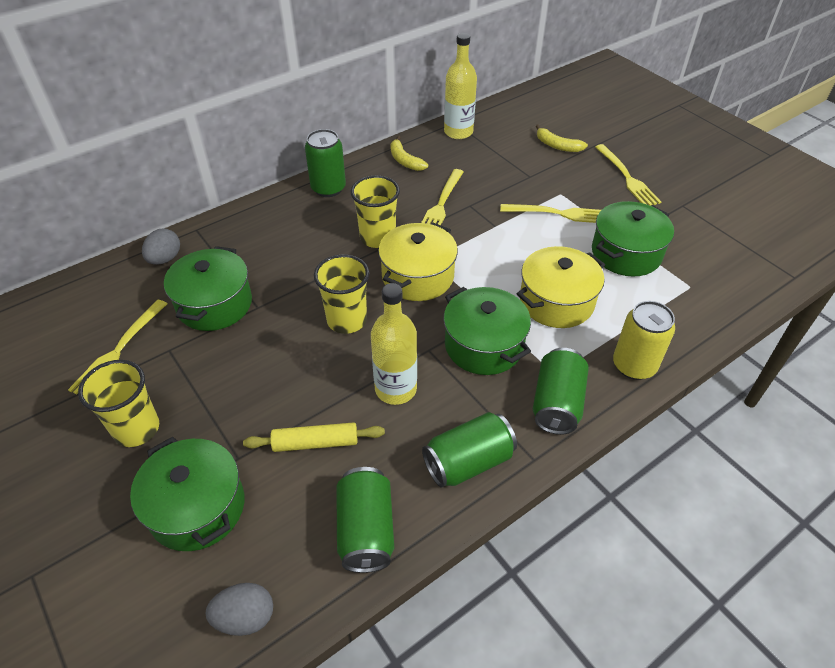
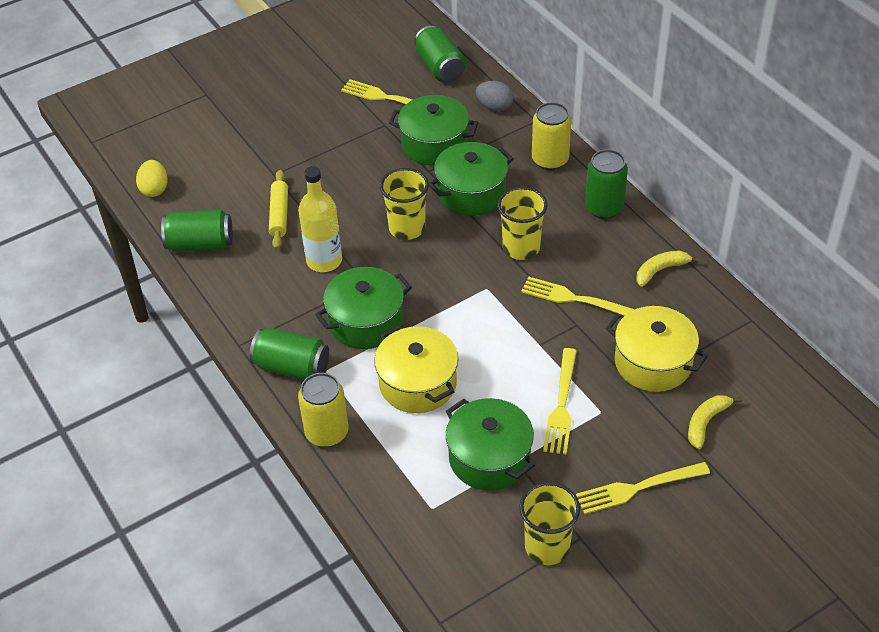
camera: 95 degrees right, 0 degrees up
yellow cup [78,360,159,447] -> yellow cup moved to [519,482,580,565]
green pot [130,437,244,551] -> green pot moved to [429,142,514,216]
grey egg [205,583,273,636] -> yellow egg [136,160,168,197]
yellow pot [378,223,458,301] -> yellow pot moved to [606,306,708,392]
green can [422,412,517,488] -> green can moved to [414,25,465,82]
yellow bottle [444,33,477,139] -> none
none -> yellow can [532,102,571,170]

